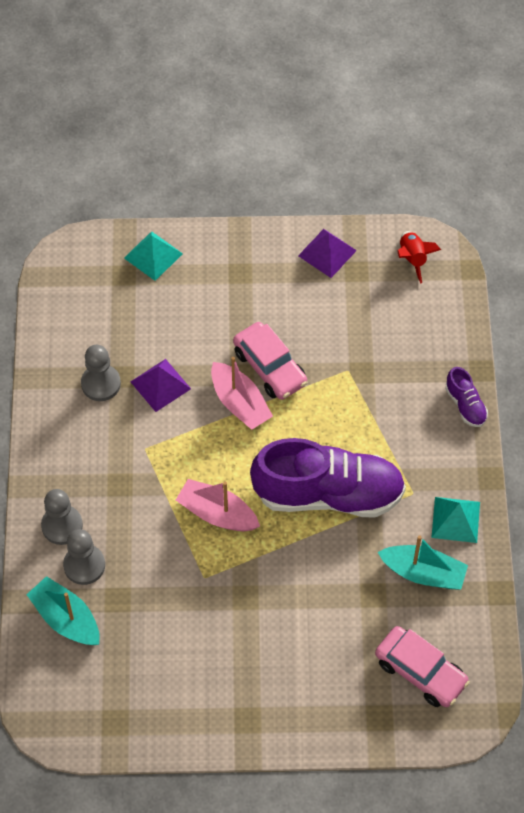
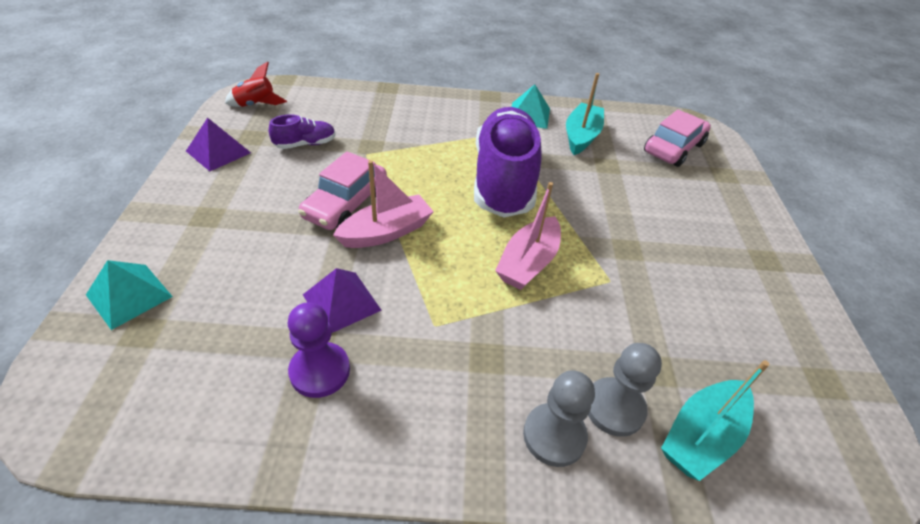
camera: 90 degrees left, 15 degrees down
grey pawn [81,345,121,401] -> purple pawn [288,302,350,398]
pink car [233,322,307,400] -> pink car turned 150 degrees clockwise [298,151,387,230]
purple shoe [445,367,488,427] -> purple shoe moved to [269,114,336,149]

